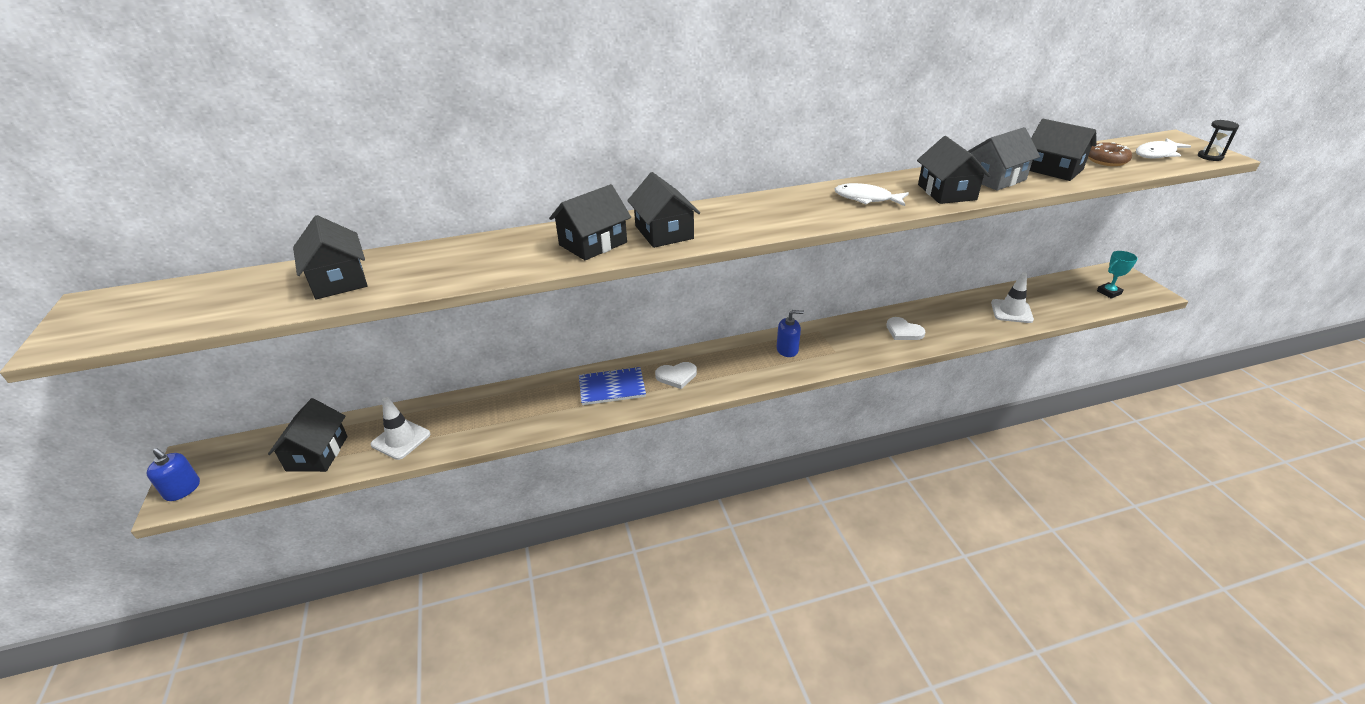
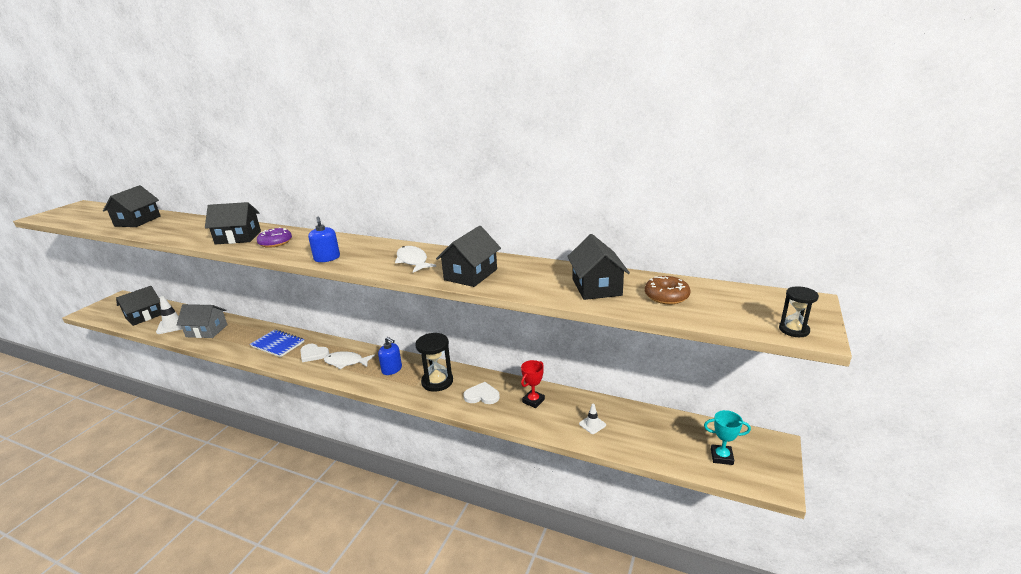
camera: 40 degrees right, 10 degrees down
blue soap dispenser [146,448,200,501] -> blue soap dispenser moved to [308,217,340,262]
black house [627,172,700,248] -> purple donut [257,227,292,248]
white heart [886,317,925,340] -> white heart turned 105 degrees clockwise [464,382,500,404]
grey house [968,127,1040,191] -> grey house moved to [177,304,228,338]
white traffic cone [991,272,1034,323] -> white traffic cone [579,404,606,434], size x0.56
white fish [1136,138,1191,158] -> white fish moved to [324,351,375,369]
none -> black hourglass [415,333,453,392]
none -> red trophy [521,360,545,408]

